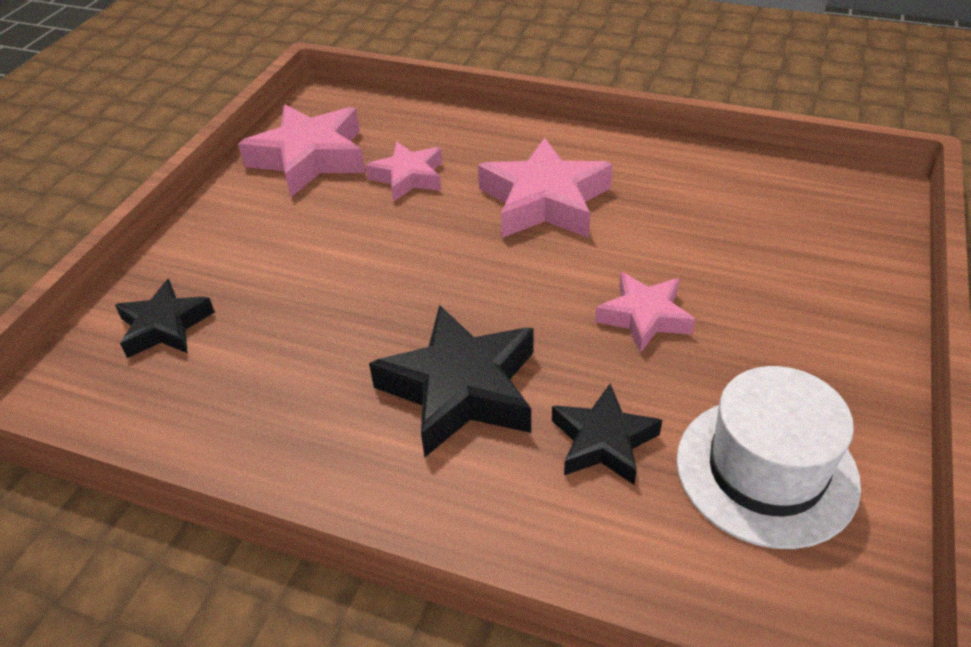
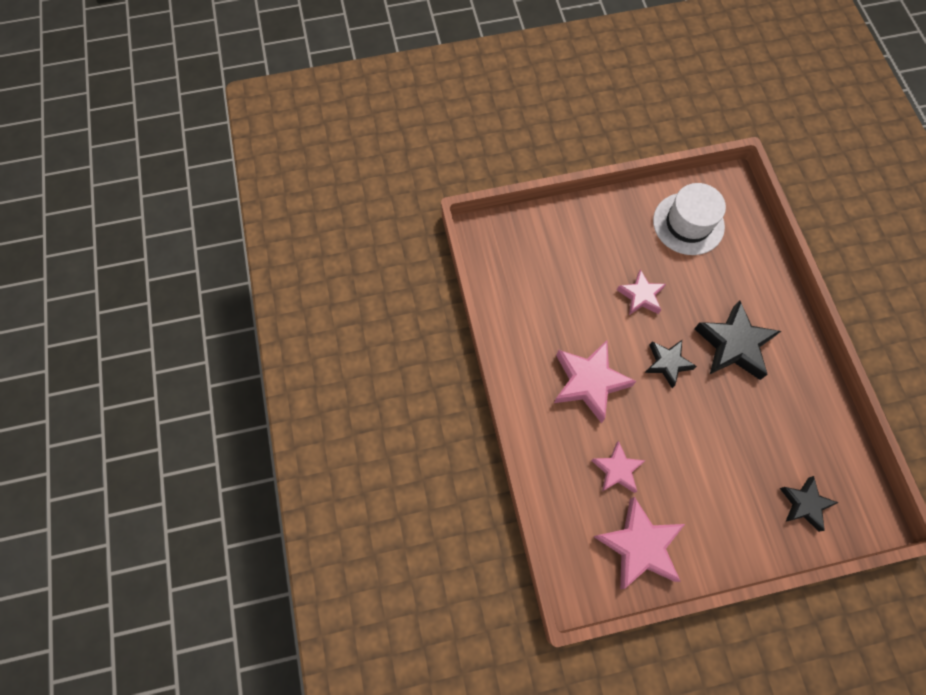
camera: 125 degrees left, 25 degrees up
black star [552,383,662,485] -> black star moved to [645,340,697,388]

